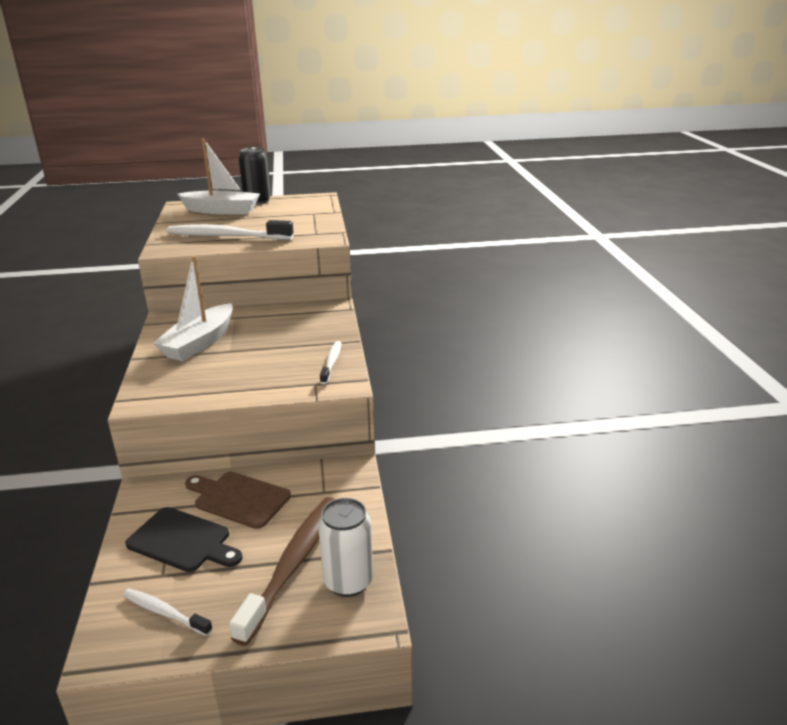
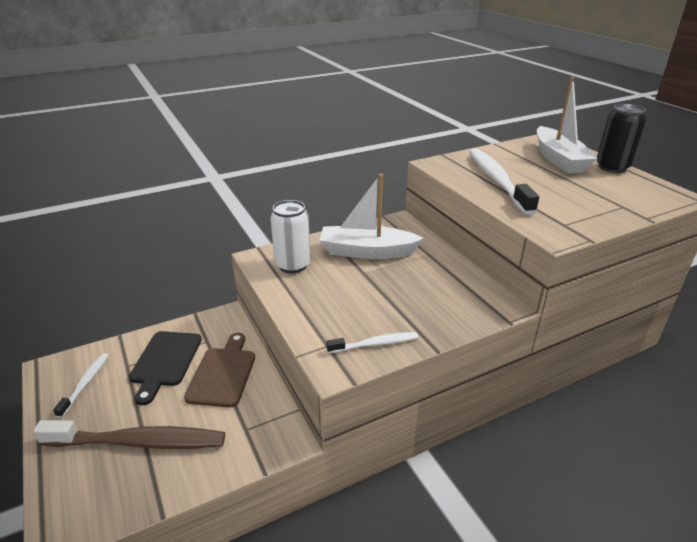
camera: 70 degrees right, 5 degrees up
white can [318,498,373,597] -> white can moved to [270,200,311,273]

